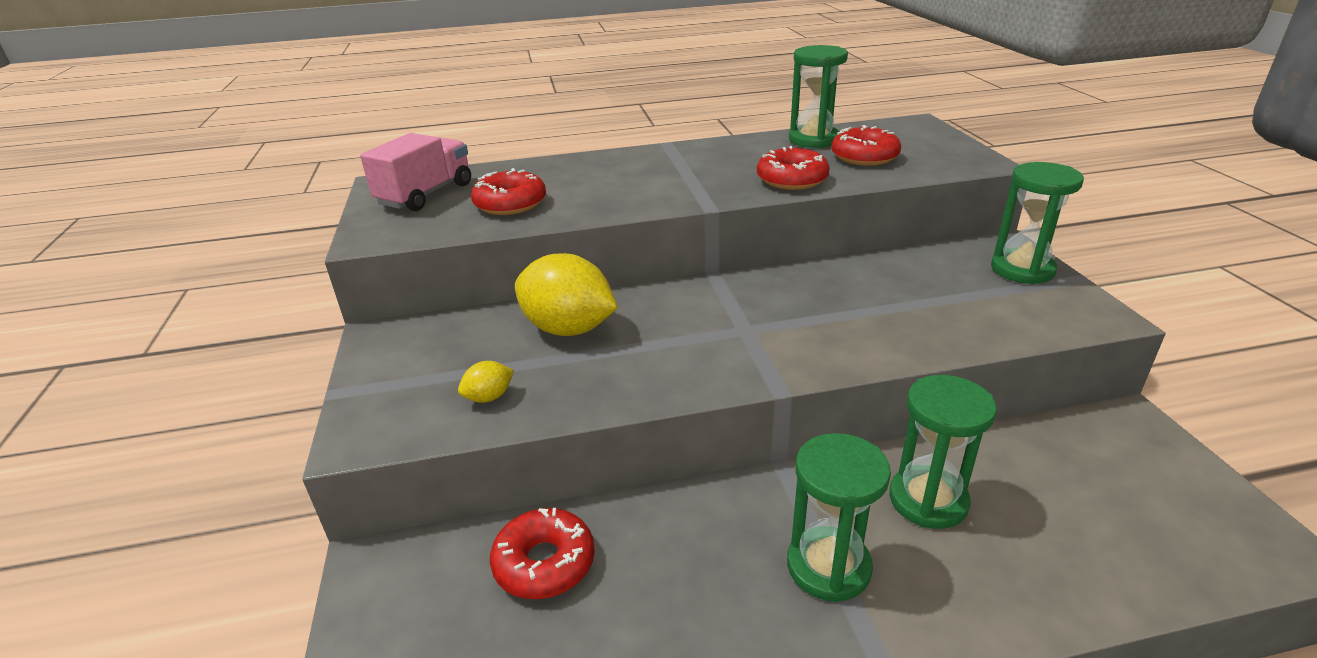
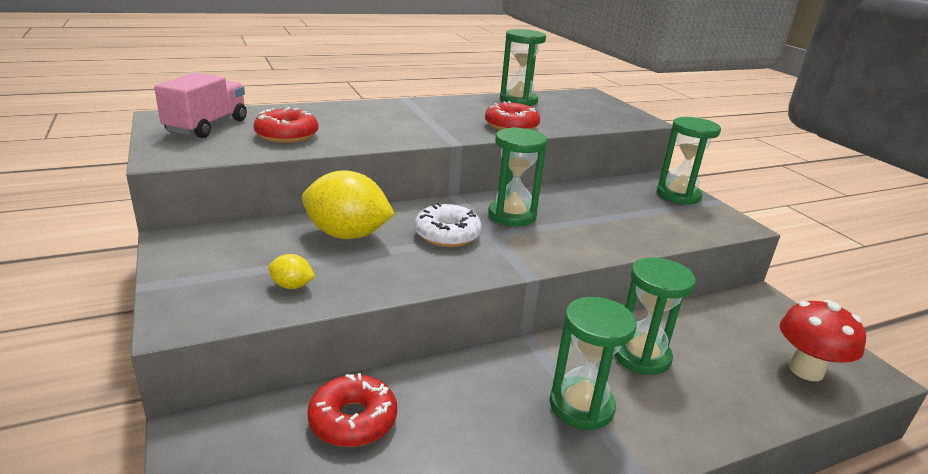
camera: 15 degrees left, 5 degrees down
yellow lemon [458,361,514,403] -> yellow lemon turned 60 degrees clockwise [268,254,315,289]
red donut [831,125,901,166] -> none
none -> white donut [414,203,482,247]
none -> green hourglass [488,127,547,226]
none -> red mushroom [779,300,866,381]

